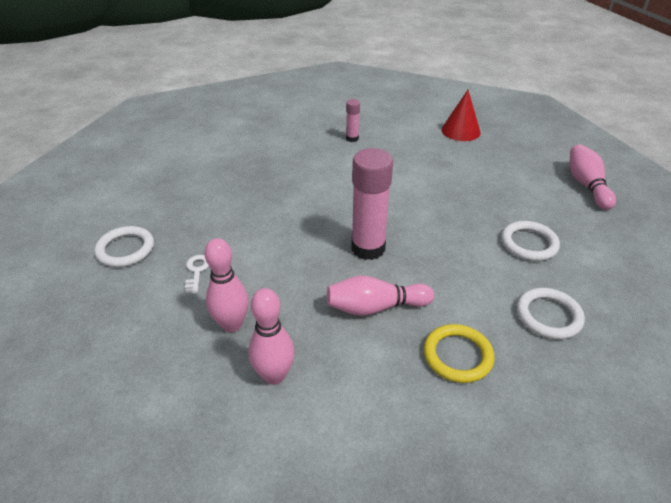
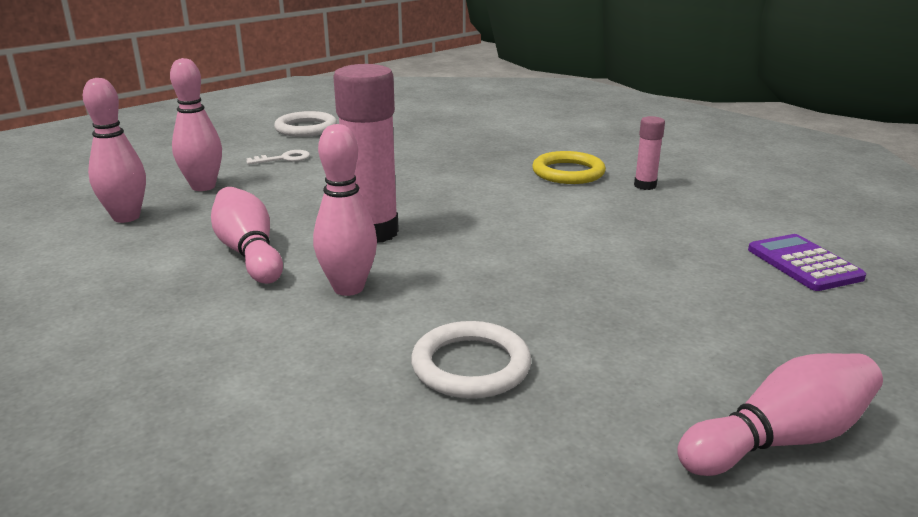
camera: 70 degrees right, 15 degrees down
yellow ring [424,324,494,383] -> yellow ring moved to [532,151,606,184]
red cone [441,90,481,141] -> purple calculator [748,234,866,291]
white ring [517,288,585,339] -> none
none -> pink bowling pin [313,124,377,296]

